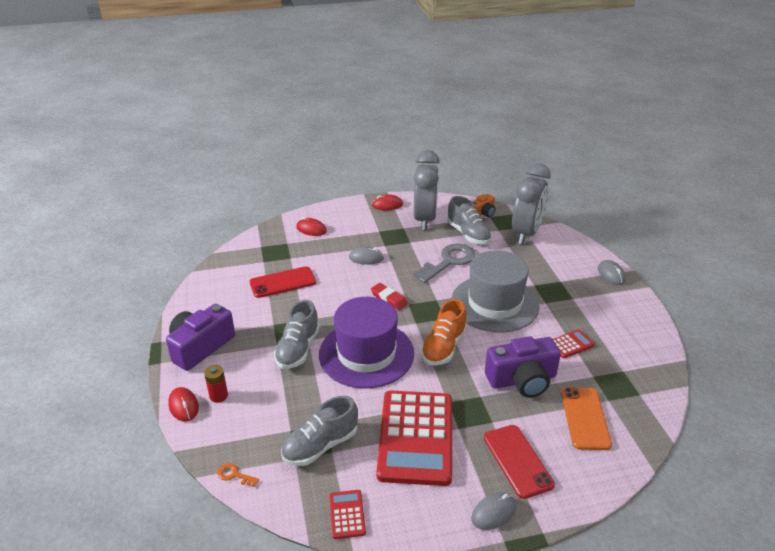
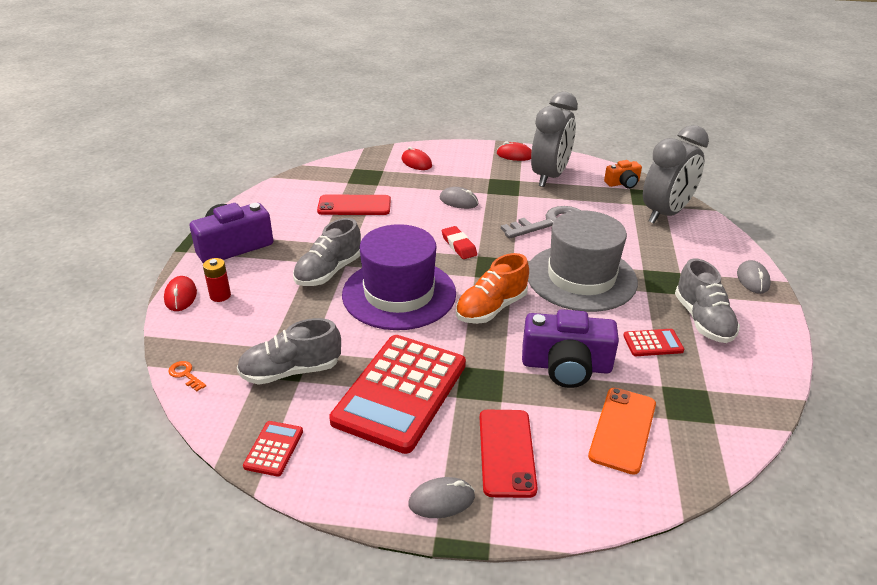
camera: 20 degrees right, 0 degrees up
grey shoe [447,196,492,245] -> grey shoe moved to [675,258,740,343]

